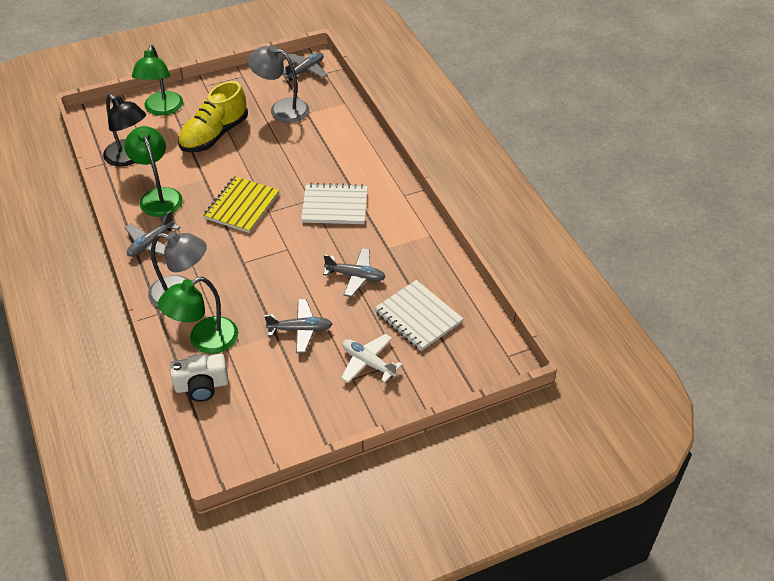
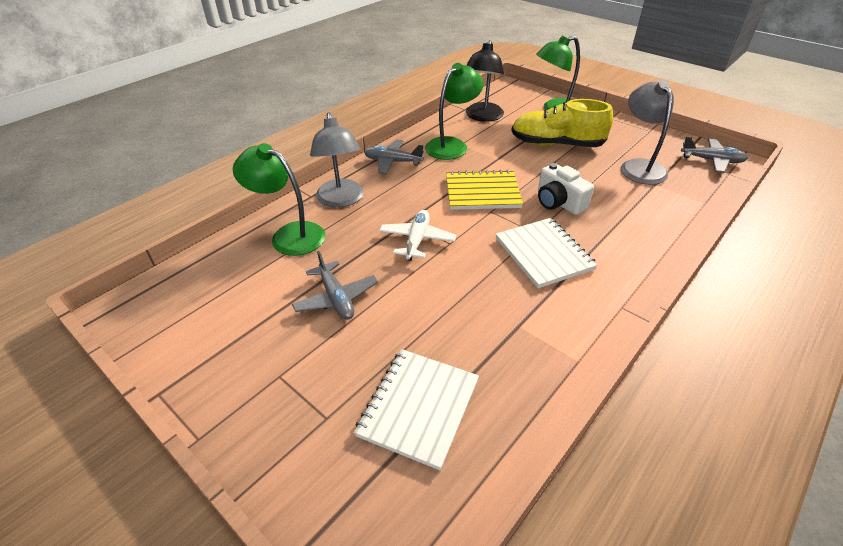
camera: 65 degrees right, 5 degrees down
white camera [170,354,229,402] -> white camera moved to [538,163,594,215]
grey plane [323,248,385,297] -> none
white plane [341,334,403,383] -> white plane moved to [379,210,456,261]

